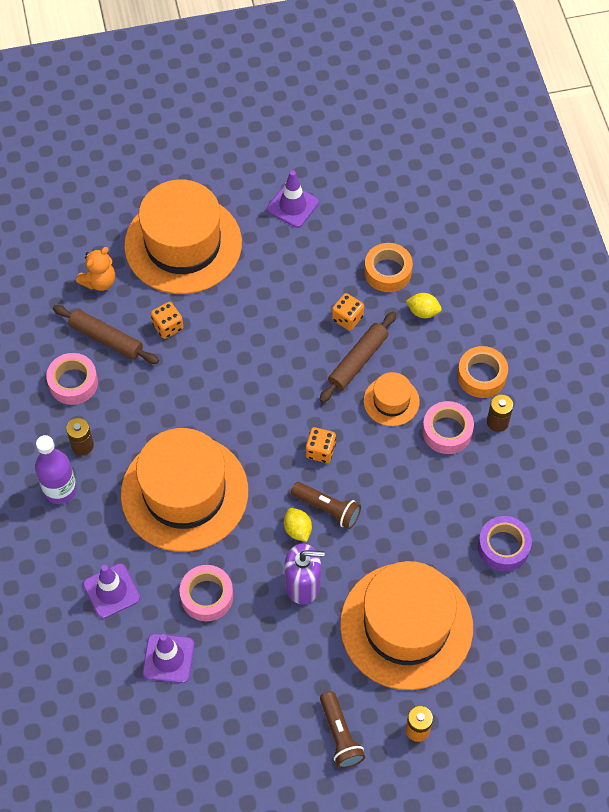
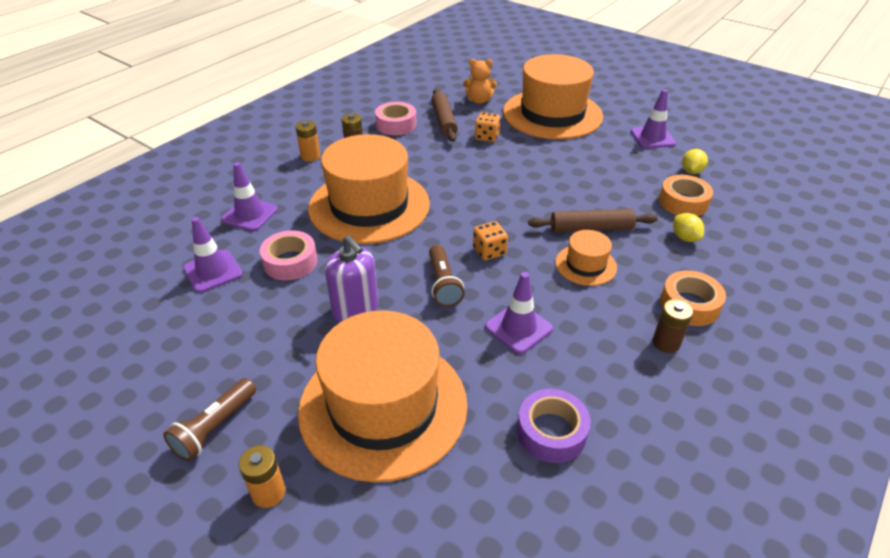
camera: 50 degrees right, 20 degrees down
purple bottle [35,435,77,504] -> orange battery [295,120,320,162]
yellow lemon [284,508,312,542] -> yellow lemon moved to [682,149,708,174]
orange dice [332,293,364,331] -> none
pink tape [422,401,474,454] -> none
none -> purple traffic cone [485,272,553,354]

